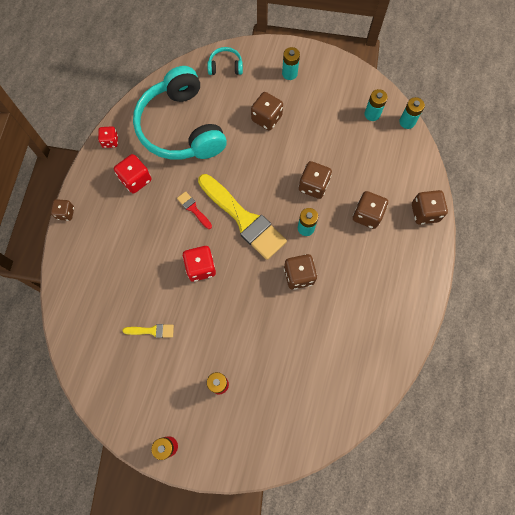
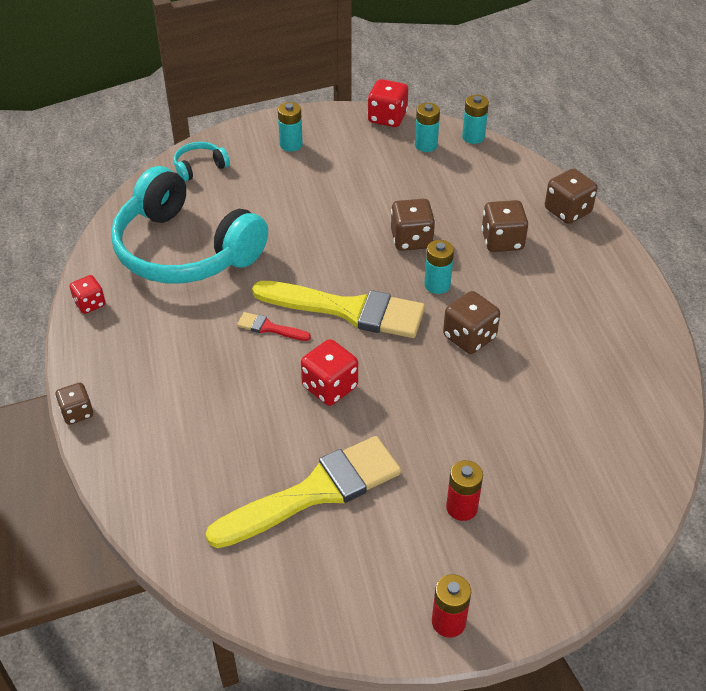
camera: 30 degrees left, 25 degrees down
red dice [114,154,151,193] -> red dice moved to [368,79,408,127]
yellow brush [122,324,174,338] -> yellow brush [206,436,401,548], size x2.35
brown dice [251,92,283,130] -> none

